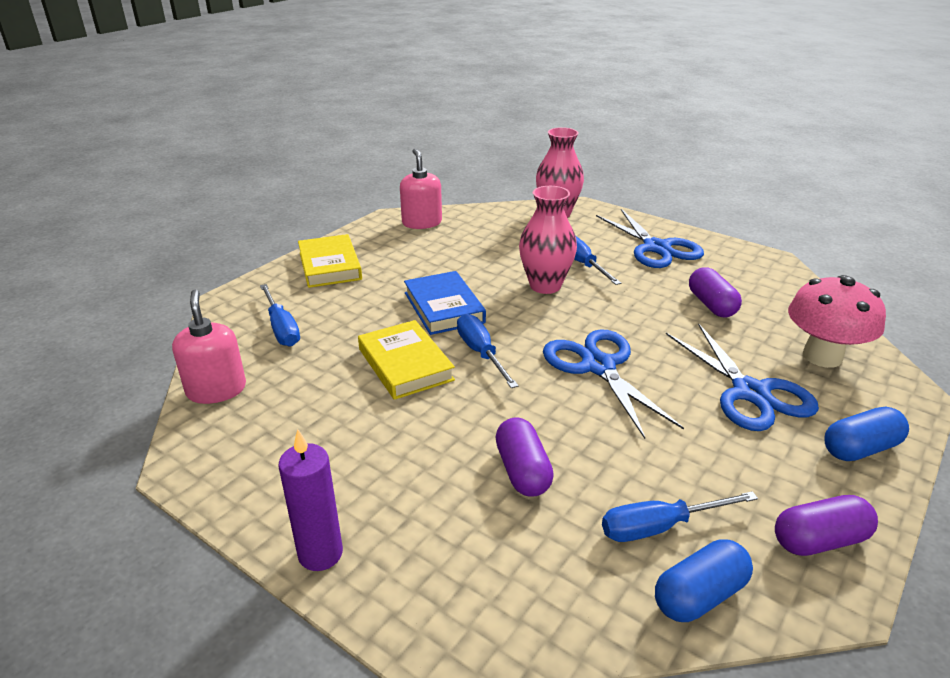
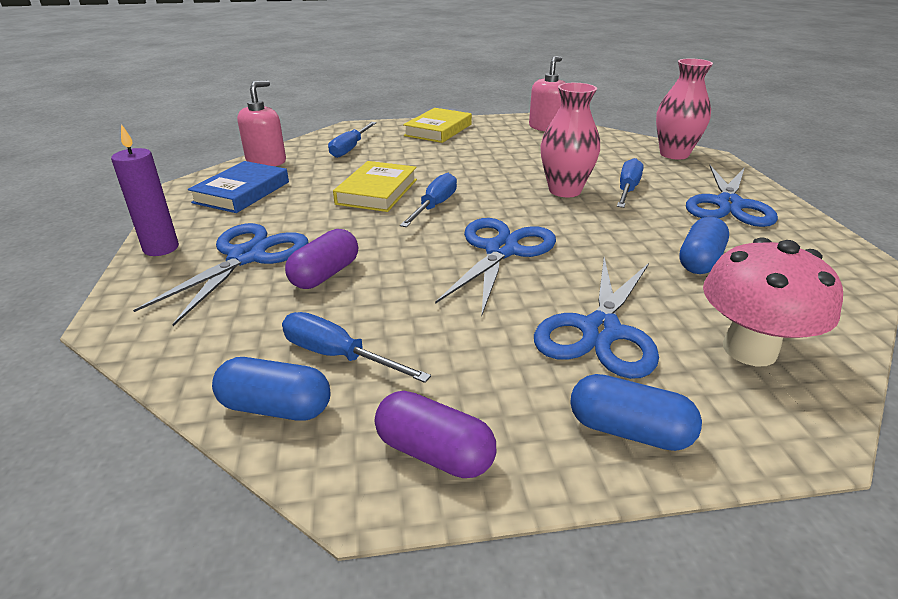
camera: 45 degrees right, 0 degrees up
blue book [404,271,486,335] -> blue book moved to [188,161,289,213]
purple capsule [689,267,742,317] -> blue capsule [679,217,729,274]
none -> blue scissors [133,223,308,326]

